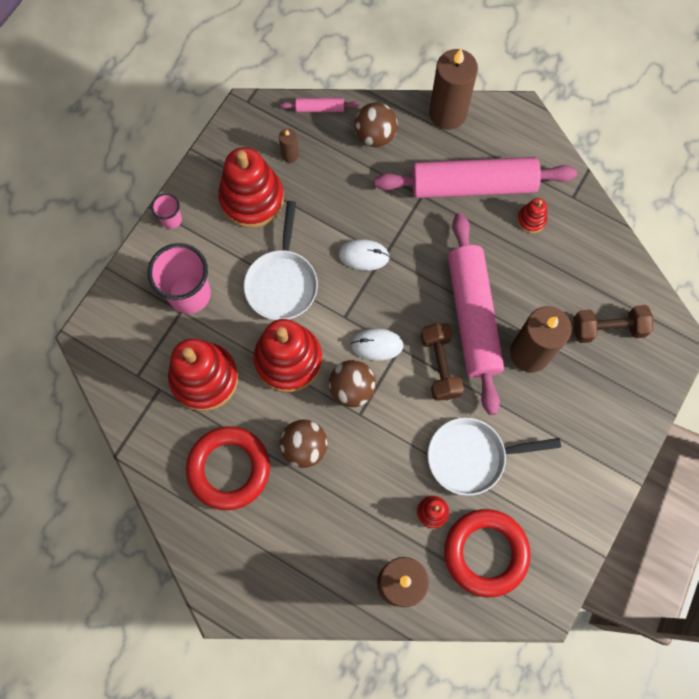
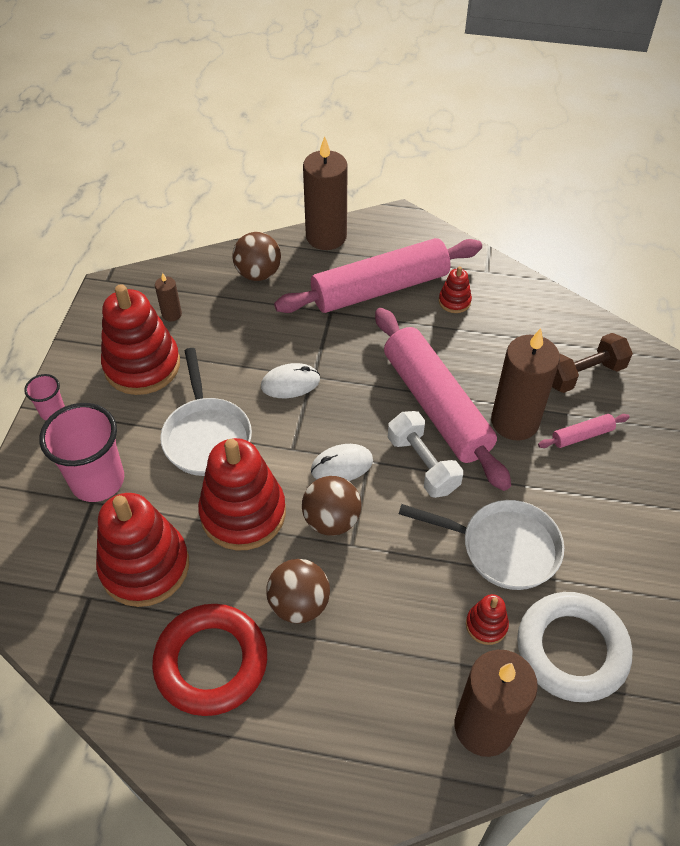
camera: 20 degrees left, 20 degrees down
pink rolling pin [281,98,359,112] -> pink rolling pin moved to [538,414,630,448]
brown dumbbell [421,323,464,401] -> white dumbbell [388,411,463,498]
white pan [428,418,561,496] -> white pan turned 135 degrees counterclockwise [399,500,564,590]
red ring [444,509,531,597] -> white ring [517,592,632,702]

